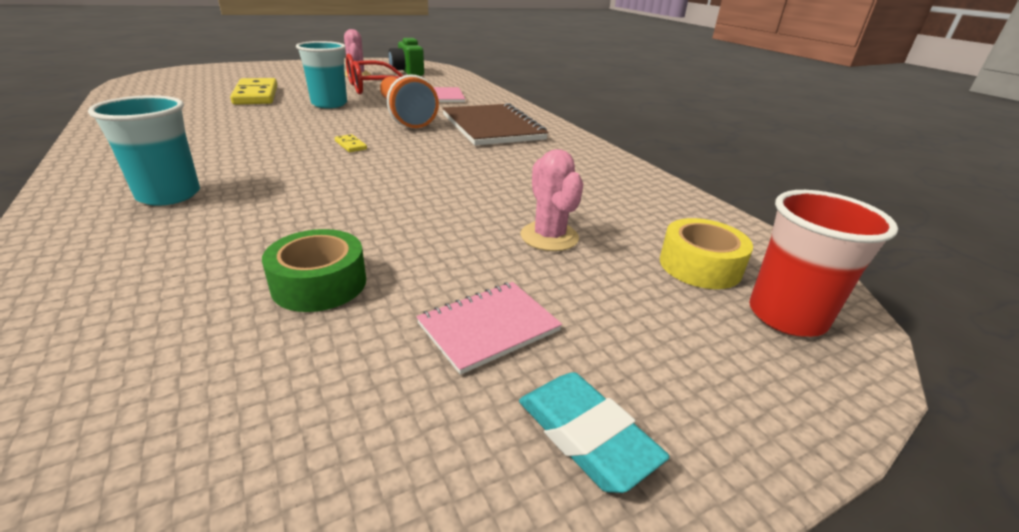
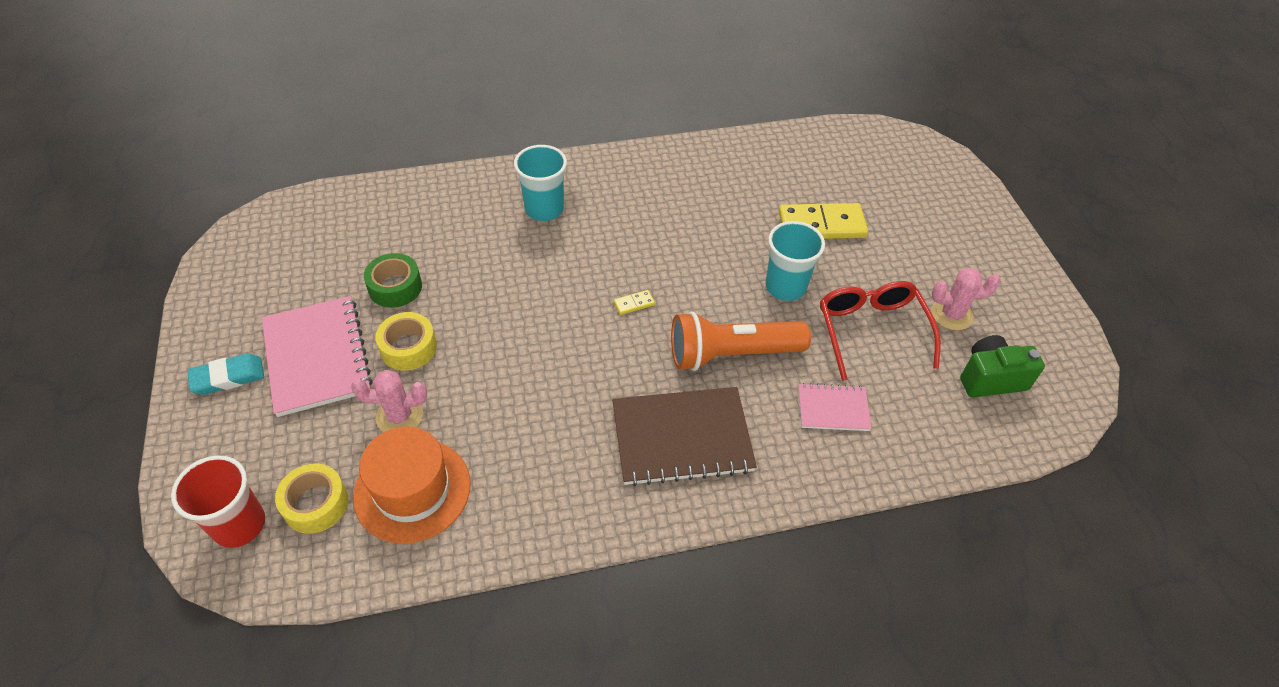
camera: 105 degrees right, 20 degrees up
pink notebook [416,282,562,375] -> pink notebook [262,296,373,417], size x1.85
none -> orange hat [353,427,471,544]
none -> yellow tape [376,312,437,371]

